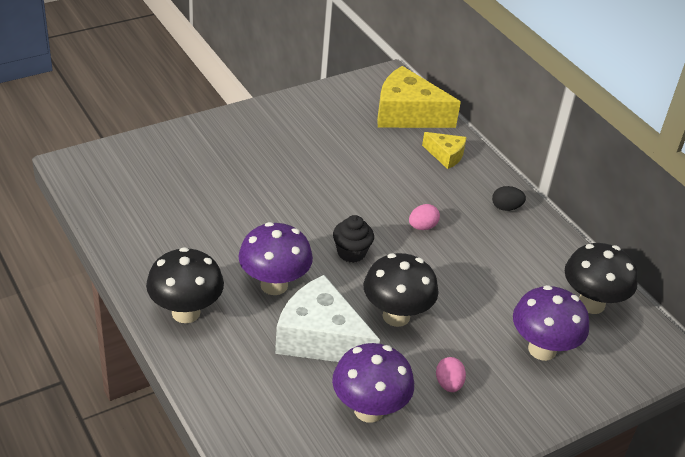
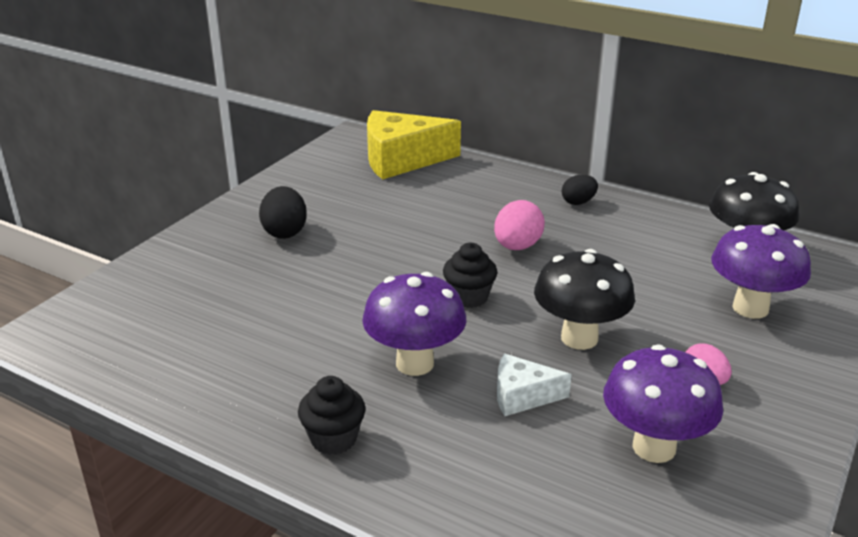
camera: 25 degrees left, 10 degrees down
black mushroom [146,247,224,323] -> black cupcake [298,376,365,455]
white cheese [275,275,380,362] -> white cheese [497,353,572,416], size x0.52
pink egg [409,204,440,230] -> pink egg [494,200,545,250], size x1.51
yellow cheese [422,132,467,169] -> none
none -> black egg [259,186,307,239]

